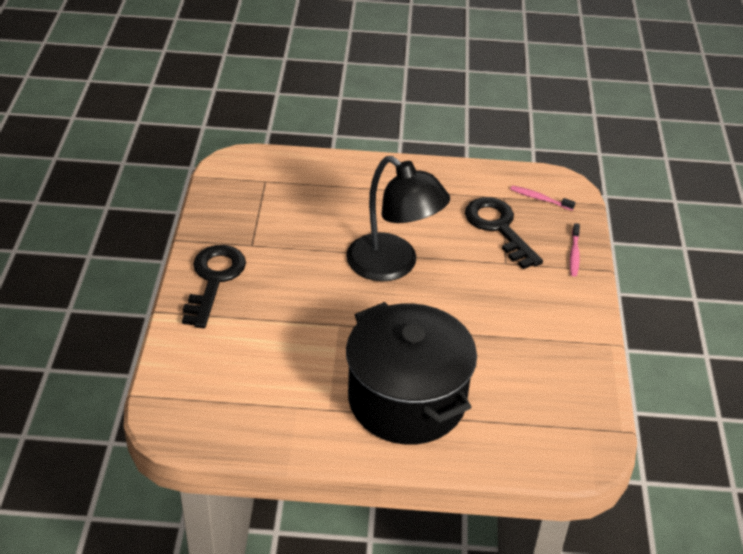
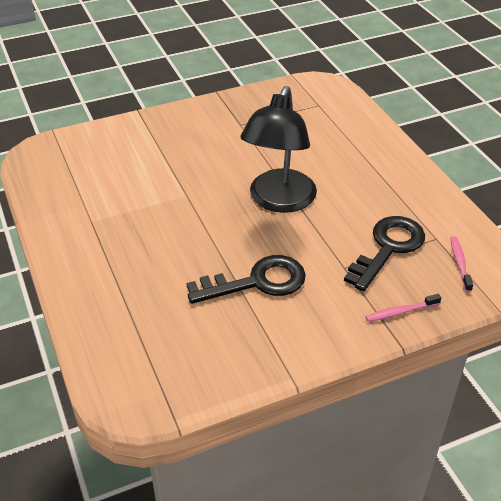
camera: 65 degrees right, 0 degrees up
black key [182,245,246,328] -> black key moved to [186,255,306,304]
black pot [346,302,477,445] -> none

